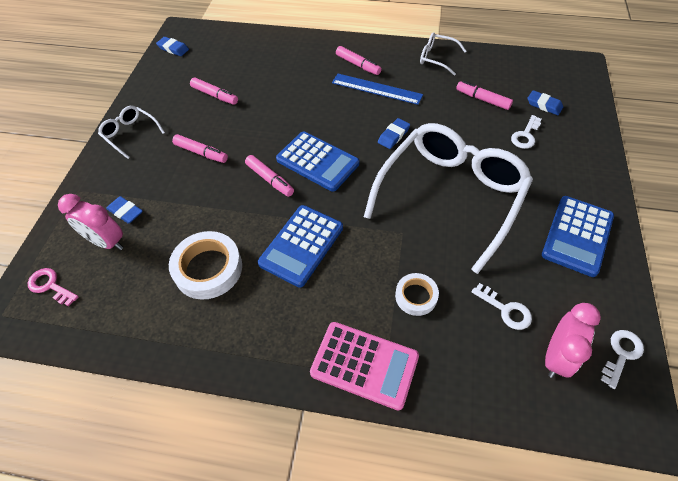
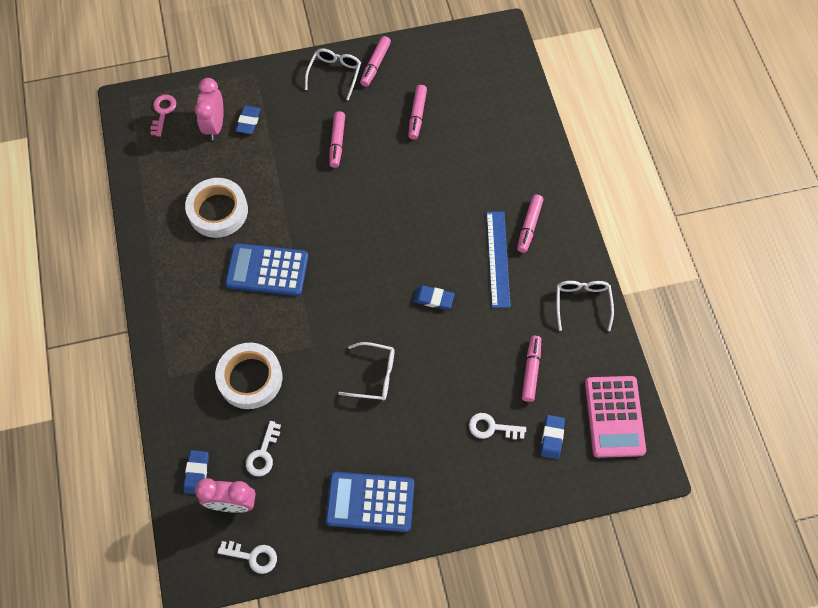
camera: 65 degrees right, 10 degrees up
blue eraser [156,37,189,56] -> blue eraser moved to [183,450,209,494]
pink marker [245,155,294,197] -> pink marker moved to [360,36,391,87]
blue calculator [276,131,359,192] -> none
pink calculator [310,322,419,411] -> pink calculator moved to [585,376,646,458]
white glasses [364,123,533,274] -> white glasses [338,342,395,400], size x0.43
white tape [395,273,439,316] -> white tape [215,343,282,409], size x1.70

